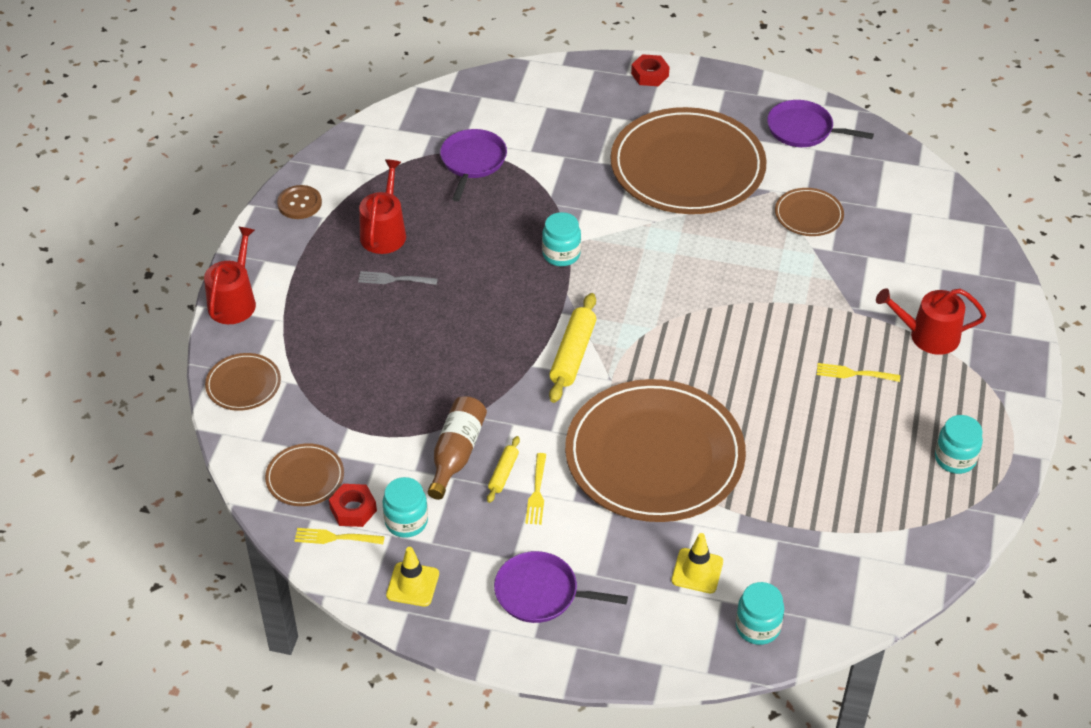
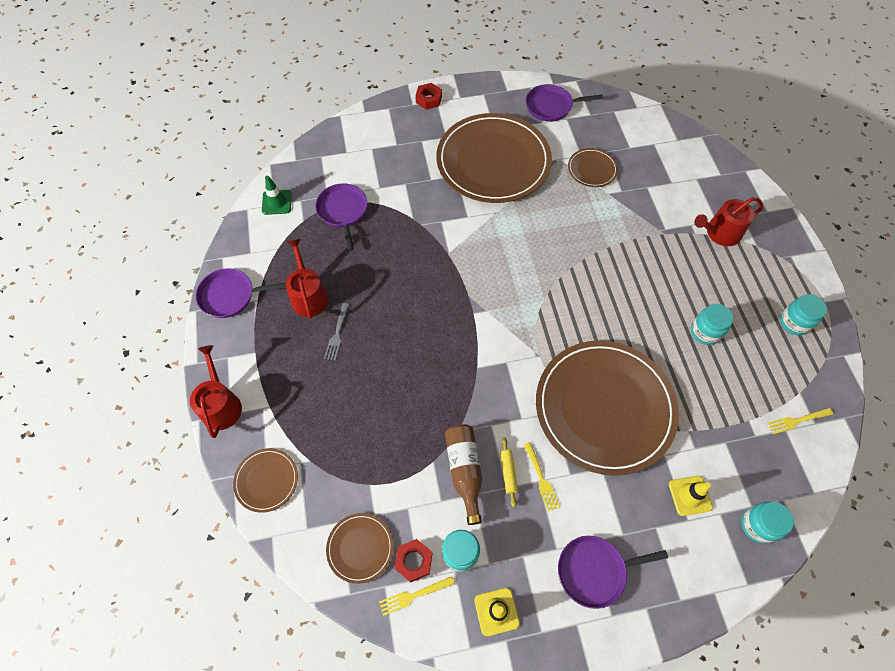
camera: 25 degrees left, 15 degrees up
brown button [277,185,322,219] -> purple pan [196,268,286,318]
grey fork [358,271,437,285] -> grey fork turned 60 degrees counterclockwise [324,303,349,361]
turquoise jar [542,212,581,266] -> turquoise jar moved to [691,304,733,345]
yellow rolling pin [549,293,596,403] -> none
yellow fork [817,363,900,382] -> yellow fork moved to [767,408,833,434]
none -> green traffic cone [262,176,292,215]

